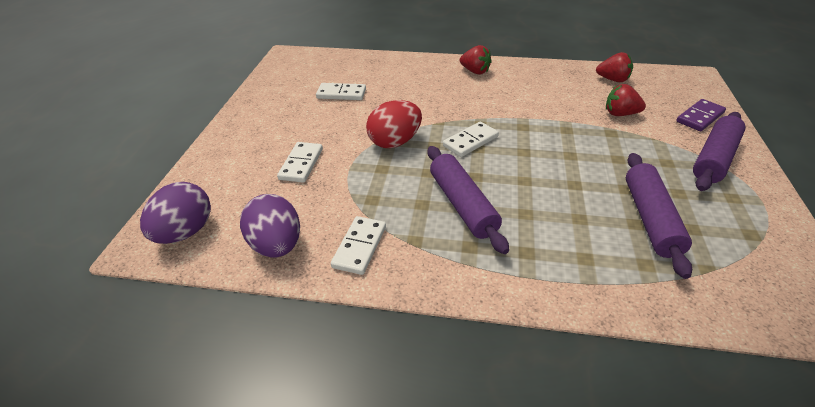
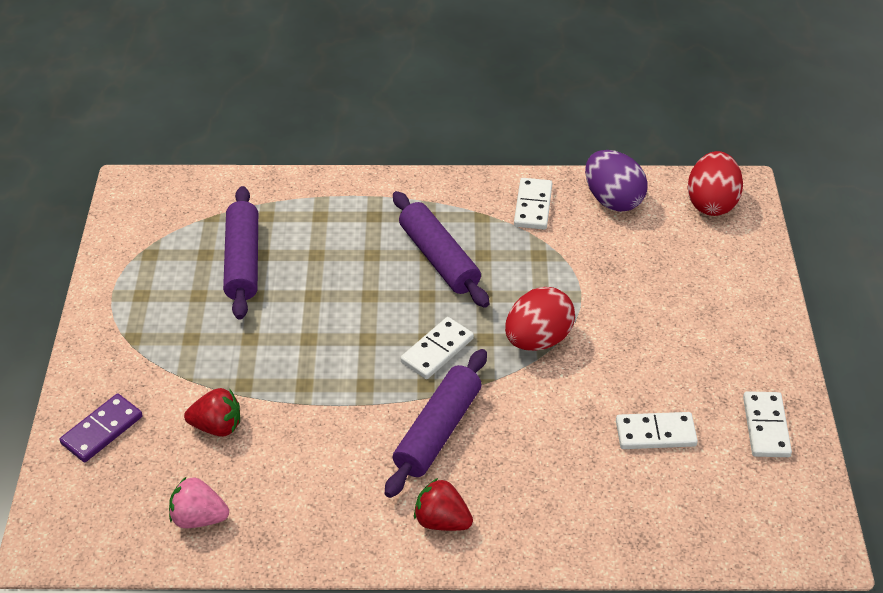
camera: 170 degrees right, 5 degrees up
purple egg [140,182,211,244] -> red egg [688,151,743,216]
white domino [277,142,323,183] -> white domino moved to [743,391,792,457]
red strawberry [596,52,633,82] -> pink strawberry [169,476,229,528]
purple rolling pin [693,112,745,191] -> purple rolling pin moved to [385,349,487,498]

